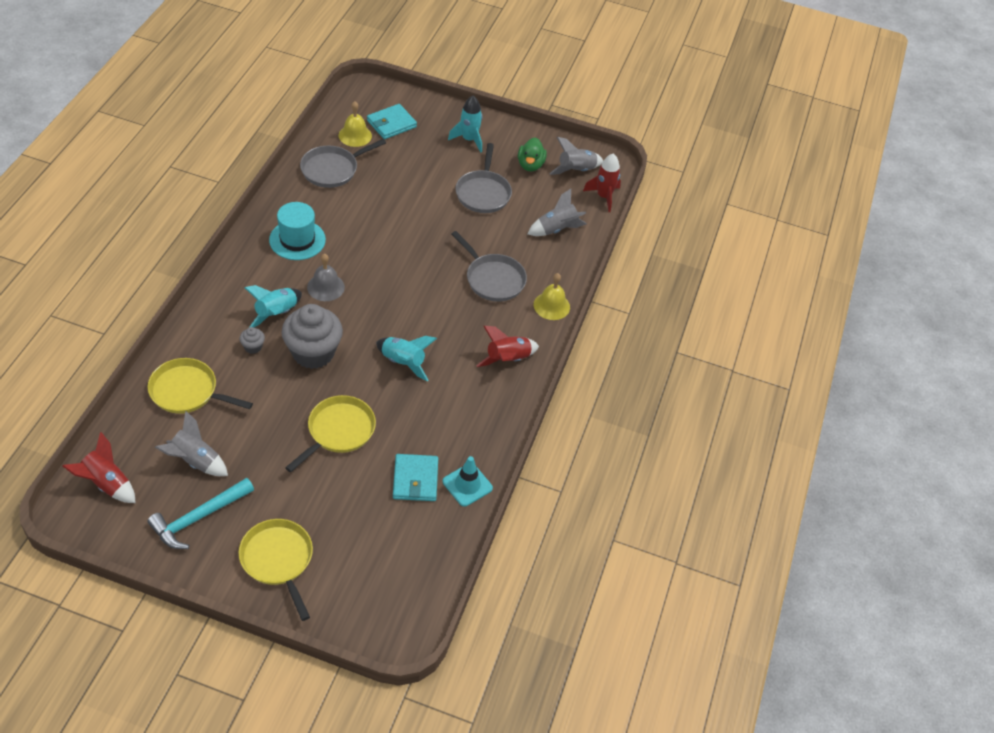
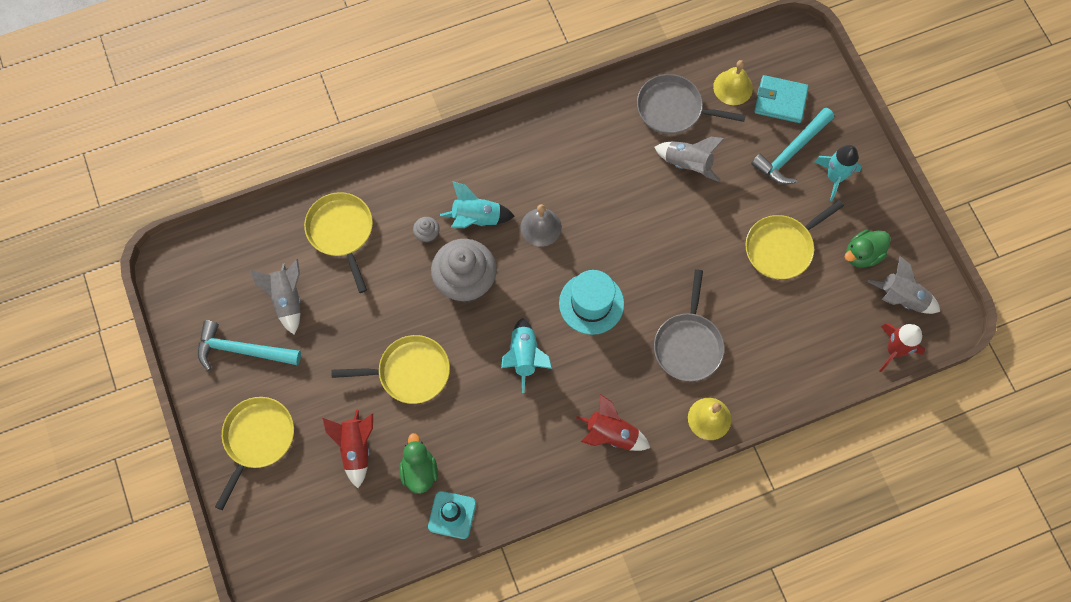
camera: 55 degrees right, 20 degrees up
red rocket [63,432,135,503] -> red rocket moved to [322,409,373,488]
turquoise hat [269,202,326,260] -> turquoise hat moved to [559,270,624,335]
turquoise wallet [393,454,438,501] -> green duck [399,433,438,494]
grey pan [455,143,512,213] -> yellow pan [745,200,844,279]
grey rocket [528,189,587,236] -> grey rocket moved to [654,137,725,182]
none -> turquoise hammer [751,107,834,184]

